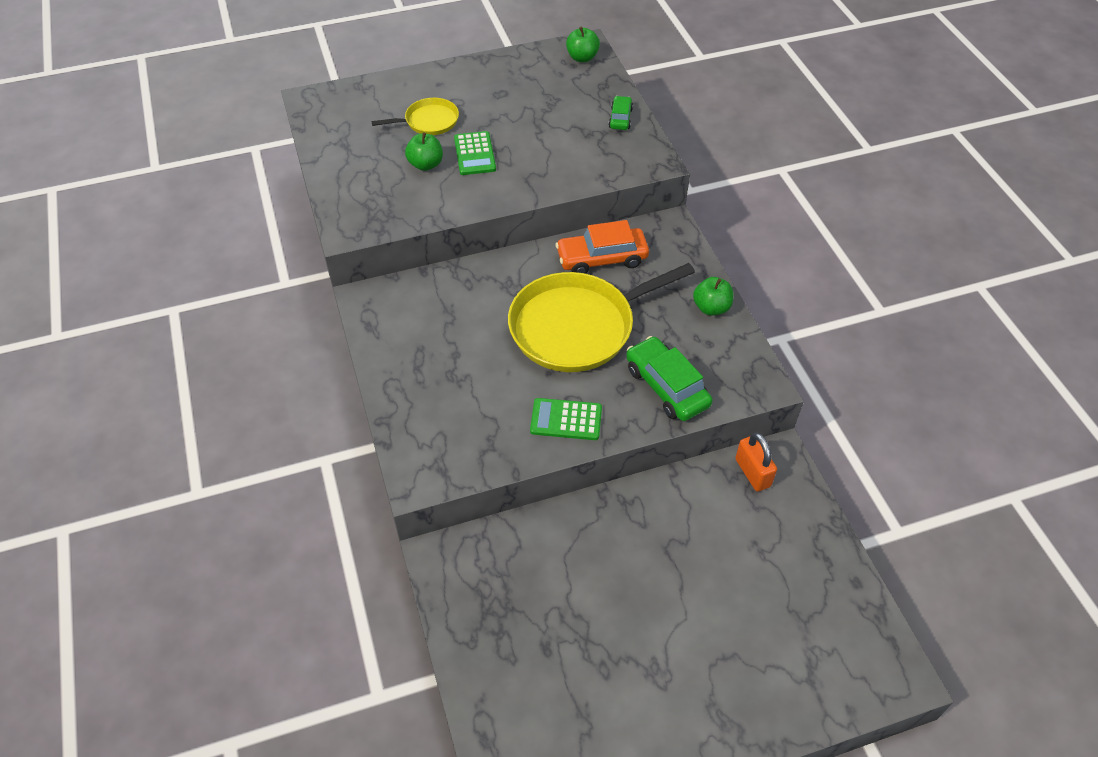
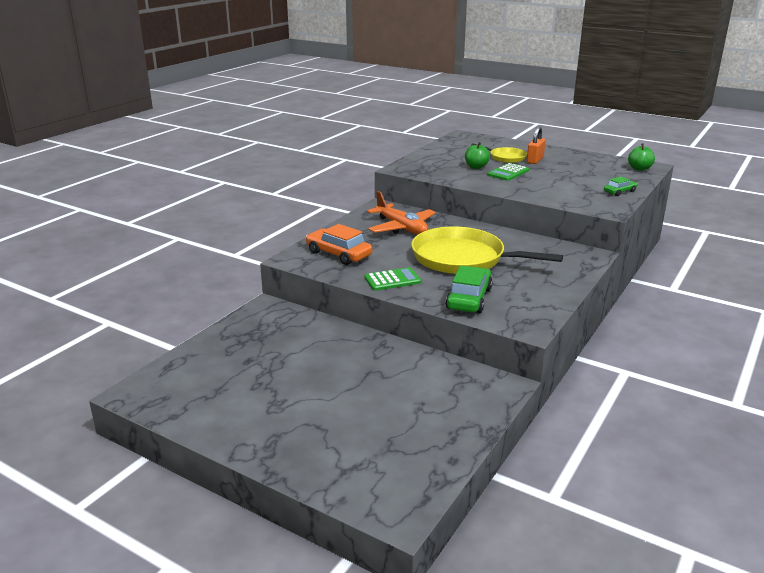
camera: 50 degrees right, 25 degrees down
green calculator [530,398,602,440] -> green calculator turned 105 degrees clockwise [365,267,421,291]
orange car [555,220,649,274] -> orange car moved to [306,224,372,265]
green apple [693,277,733,316] -> none
orange padlock [735,433,777,492] -> orange padlock moved to [527,126,545,164]
none -> orange plane [367,191,436,234]

